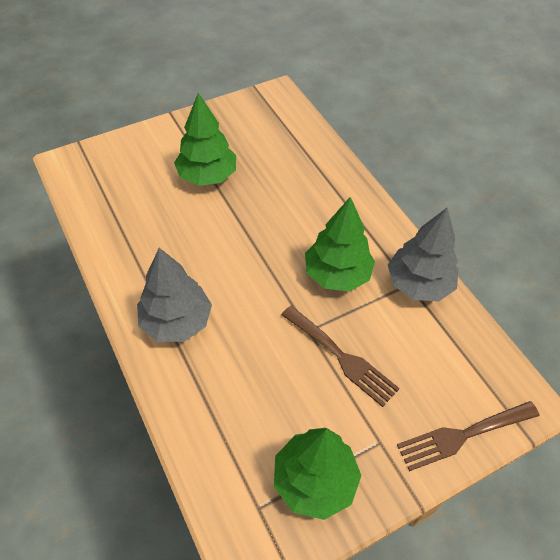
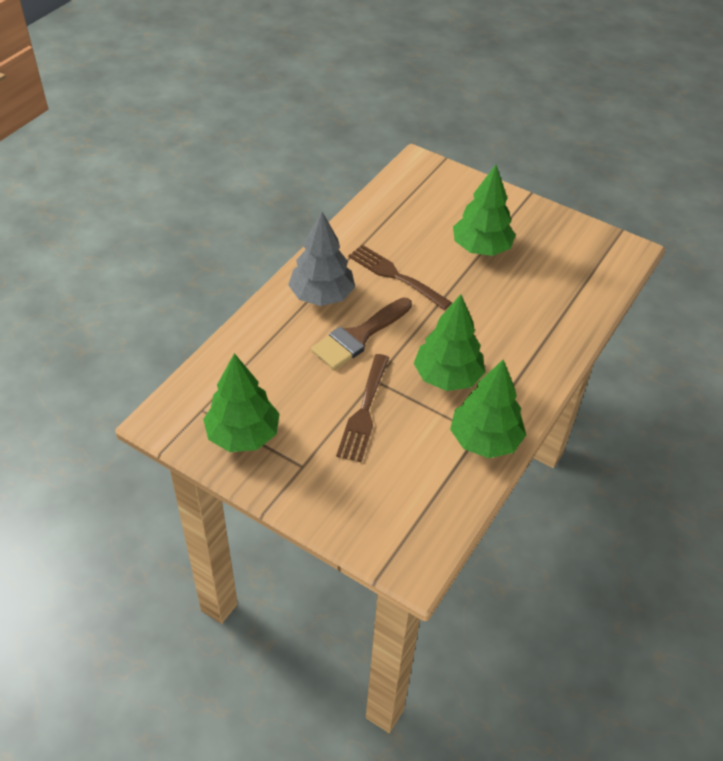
camera: 60 degrees right, 5 degrees down
grey tree [388,208,459,301] -> green tree [450,359,526,458]
brown fork [397,401,539,471] -> brown fork moved to [348,245,452,310]
none -> brown brush [311,297,412,370]

